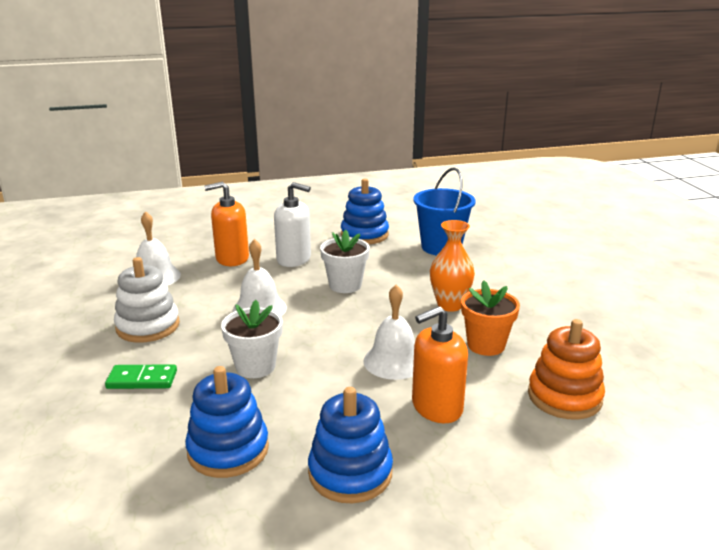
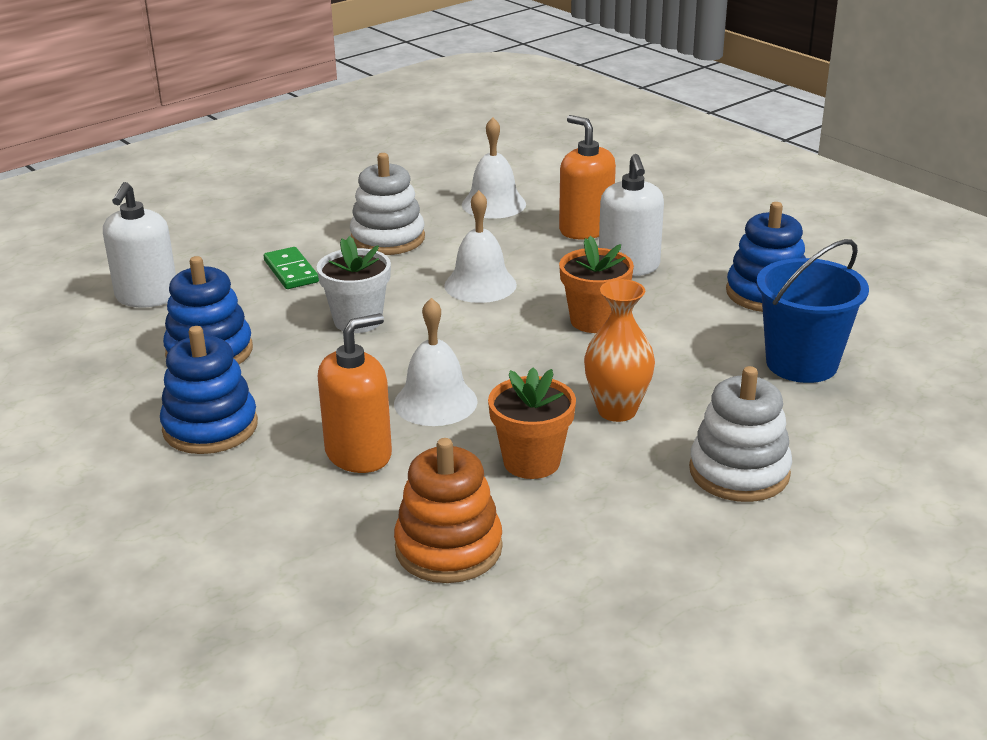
camera: 65 degrees right, 5 degrees up
white flower pot [320,230,370,293] -> orange flower pot [559,236,634,333]
orange soap dispenser [412,306,468,423] -> orange soap dispenser turned 105 degrees clockwise [318,313,392,473]
none -> white soap dispenser [103,182,176,307]
none -> white stacking toy [689,366,792,502]

